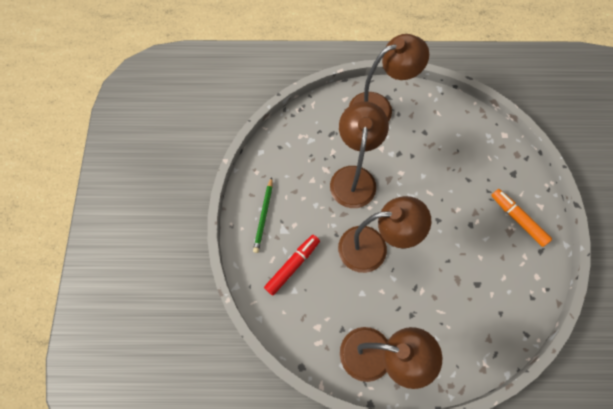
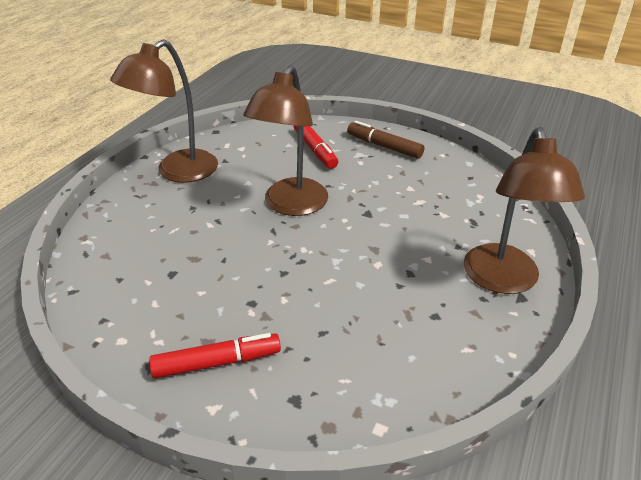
camera: 115 degrees right, 30 degrees down
green pencil [253,177,272,253] -> brown marker [347,121,424,159]
brown lamp [330,101,389,208] -> none
orange marker [491,189,552,247] -> red marker [149,333,281,379]

